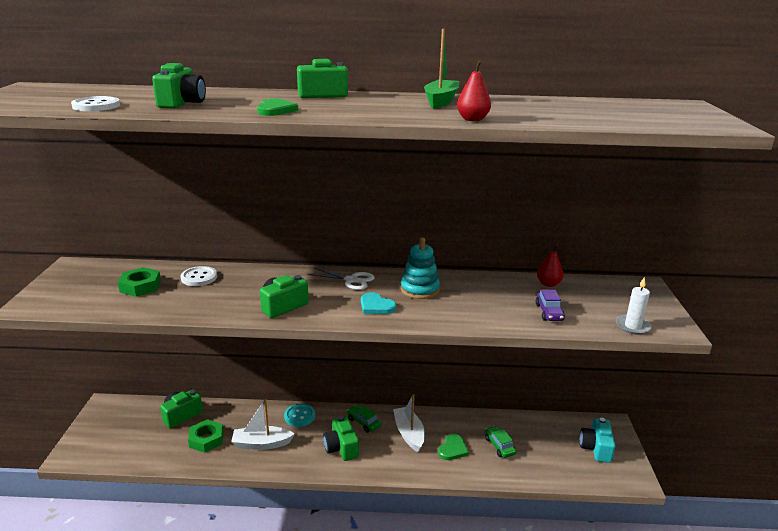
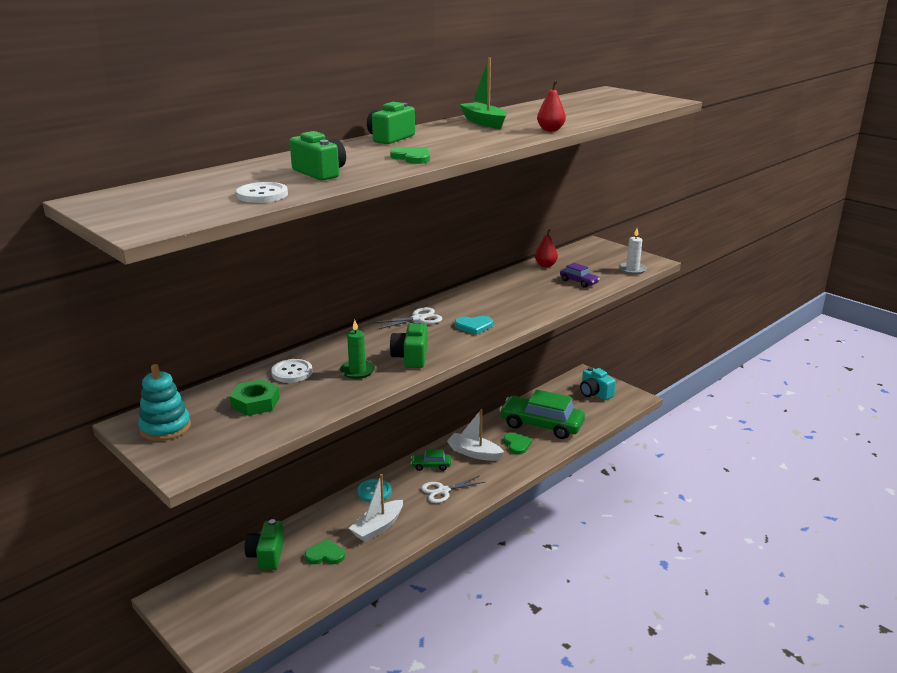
camera: 45 degrees left, 0 degrees up
green nut [188,419,224,453] -> green heart [305,539,345,564]
green camera [323,416,359,461] -> white scissors [421,475,485,503]
turquoise stacking toy [401,237,440,299] -> turquoise stacking toy moved to [138,364,191,441]
green car [485,426,516,458] -> green car [499,390,585,439], size x2.22
none -> green candle [340,320,375,379]

